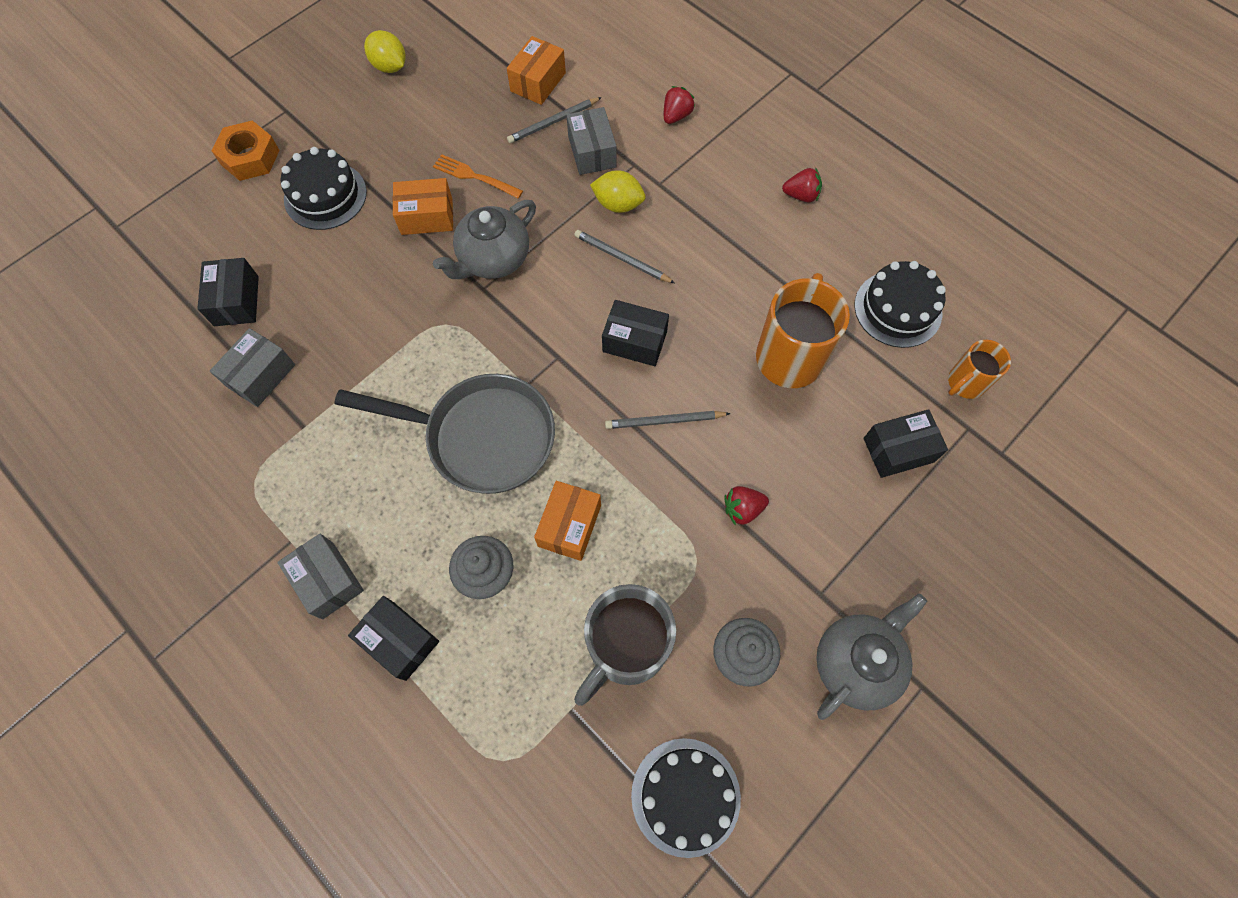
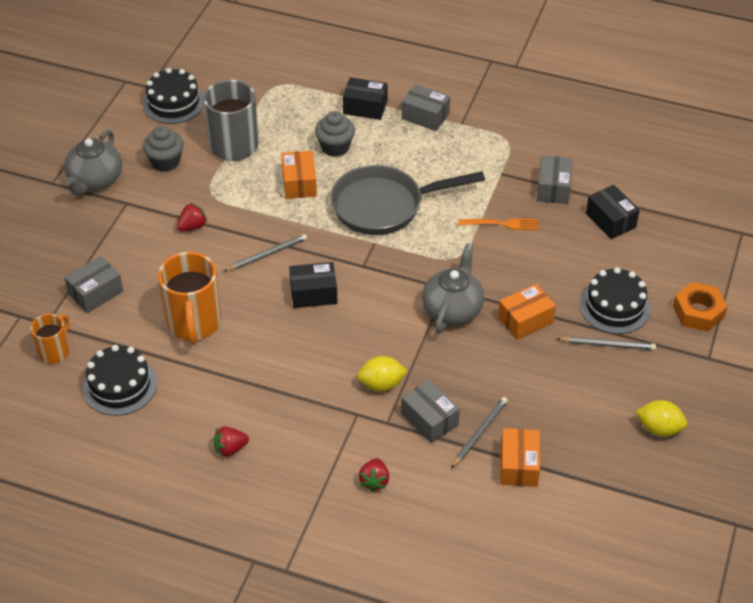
camera: 155 degrees right, 20 degrees down
orange fork [433,154,523,199] -> orange fork moved to [459,218,539,230]
grey pencil [575,230,675,283] -> grey pencil moved to [557,337,656,350]
black box [864,409,948,478] -> grey box [64,256,123,313]

